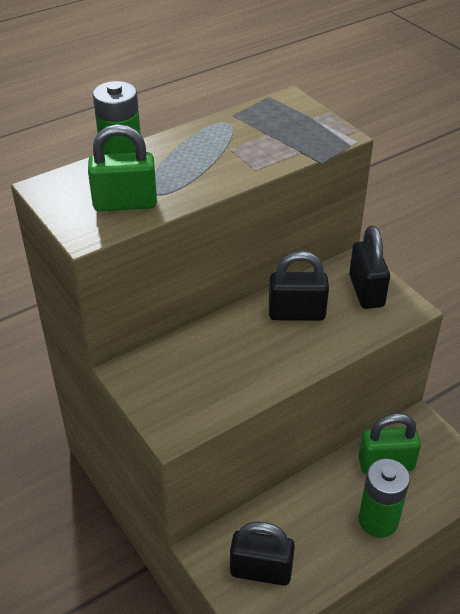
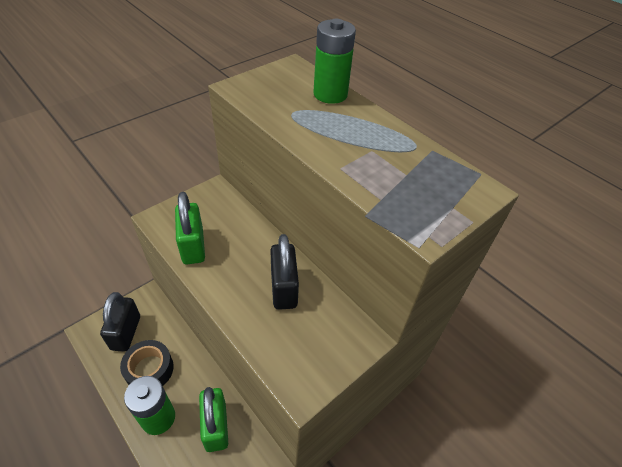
camera: 80 degrees right, 5 degrees up
green padlock [88,124,157,212] -> green padlock moved to [175,192,205,265]
black padlock [349,226,390,309] -> none
none -> black tape [120,340,174,386]

